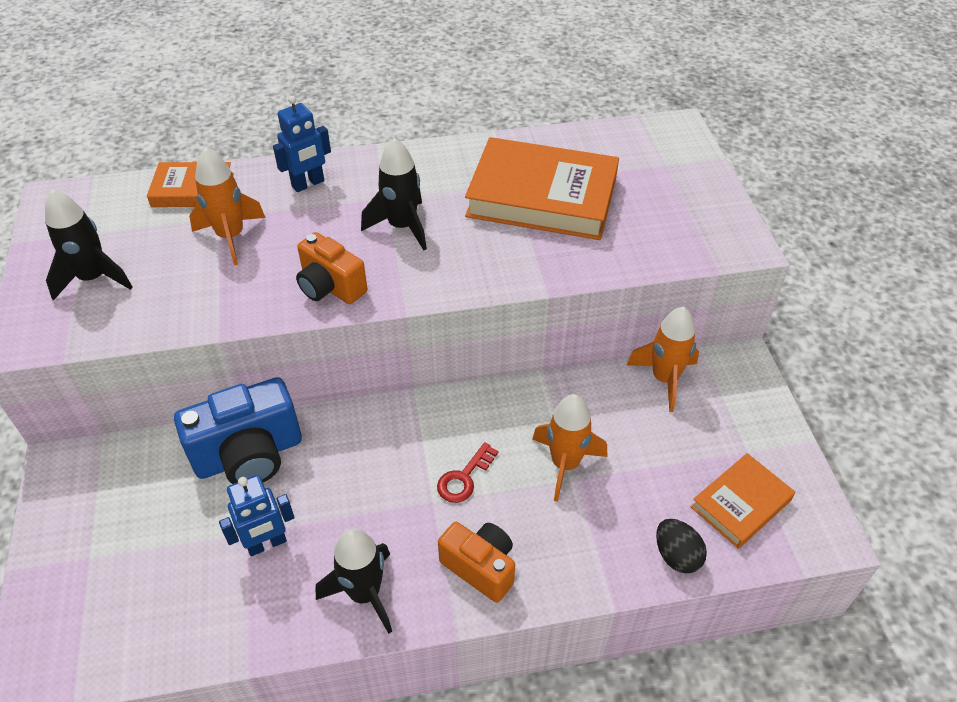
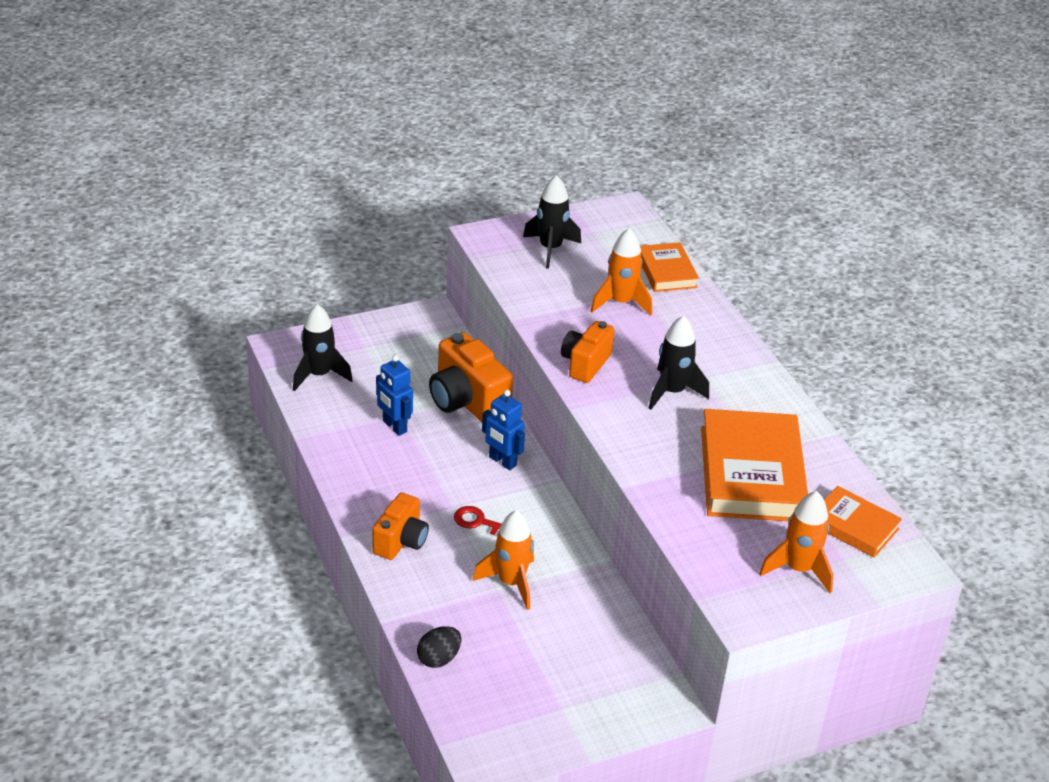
camera: 75 degrees right, 10 degrees down
blue camera [174,377,302,484] -> orange camera [429,332,513,422]
blue robot [273,96,331,192] -> blue robot moved to [482,390,525,470]
black rocket [316,528,392,634] -> black rocket moved to [293,304,353,391]
orange rocket [627,307,699,412] -> orange rocket moved to [759,491,834,593]
orange book [691,453,795,549] -> orange book moved to [824,486,902,558]

